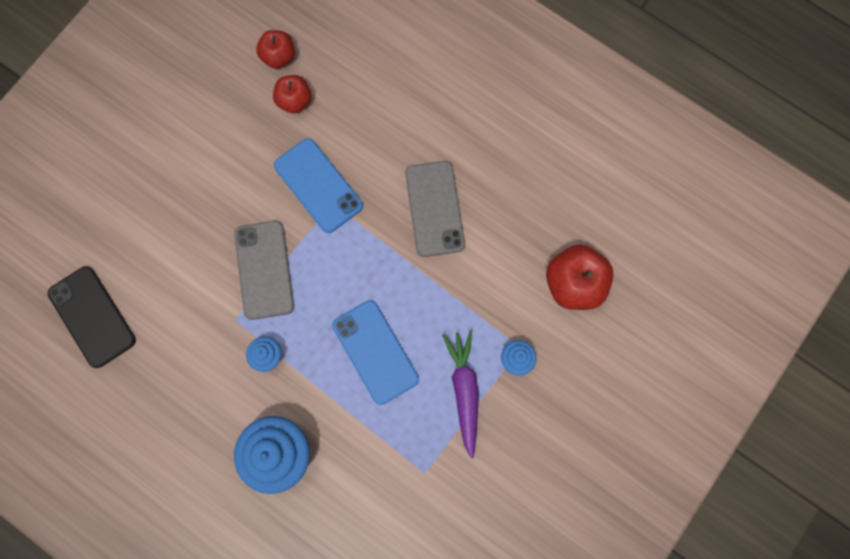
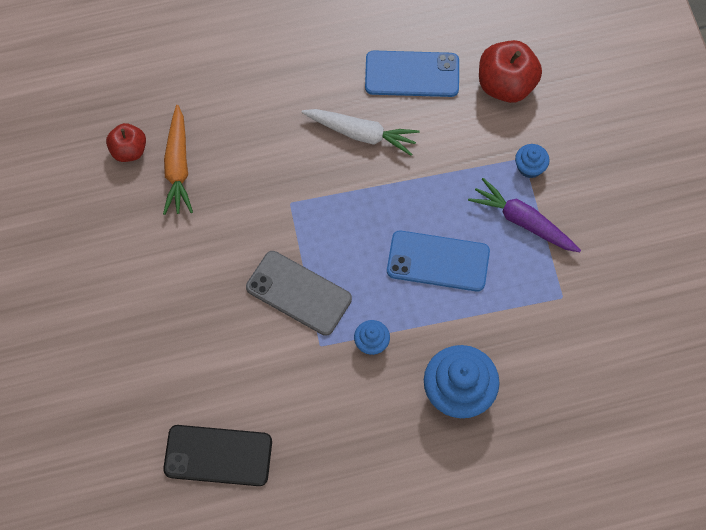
camera: 50 degrees left, 10 degrees down
red apple [273,75,312,113] -> orange carrot [163,105,193,215]
blue phone [274,138,363,233] -> blue phone moved to [365,51,459,97]
grey phone [405,161,465,257] -> white carrot [302,109,419,156]

